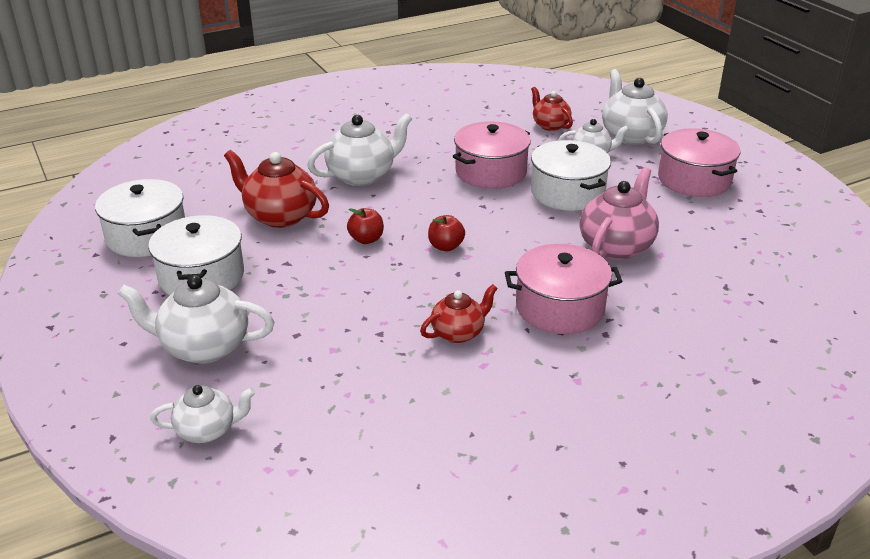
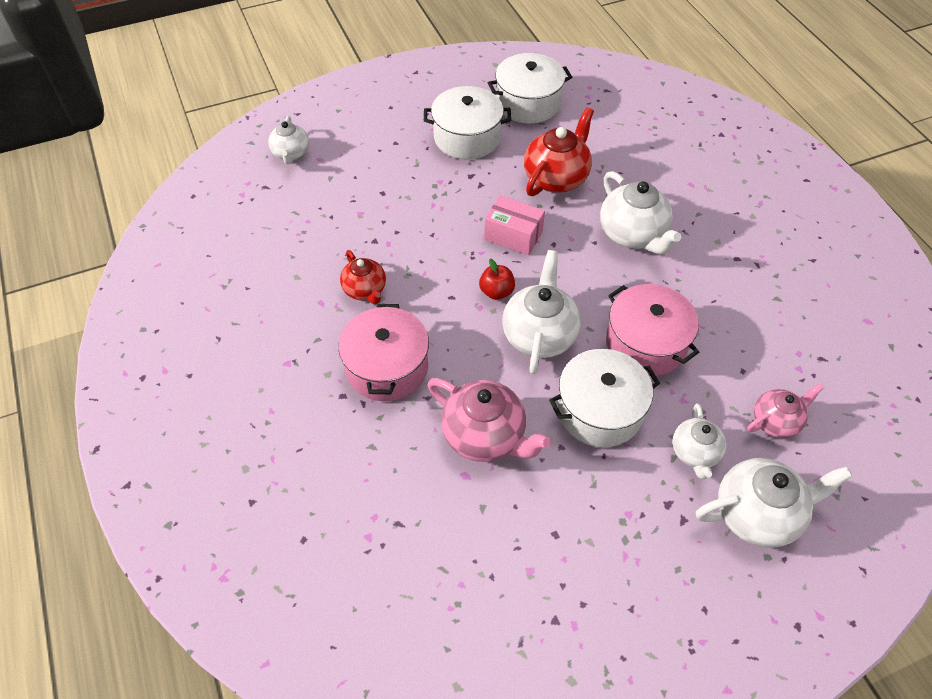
camera: 95 degrees right, 20 degrees up
white teapot [118,275,274,363] -> white teapot moved to [502,250,581,374]
red apple [347,208,384,244] -> pink box [484,195,545,255]
red teapot [531,87,573,131] -> pink teapot [747,383,824,438]
pink pot [658,128,740,197] -> none

